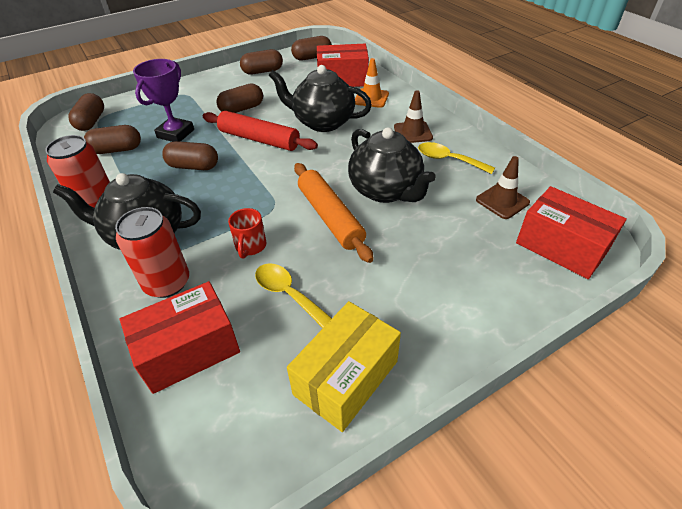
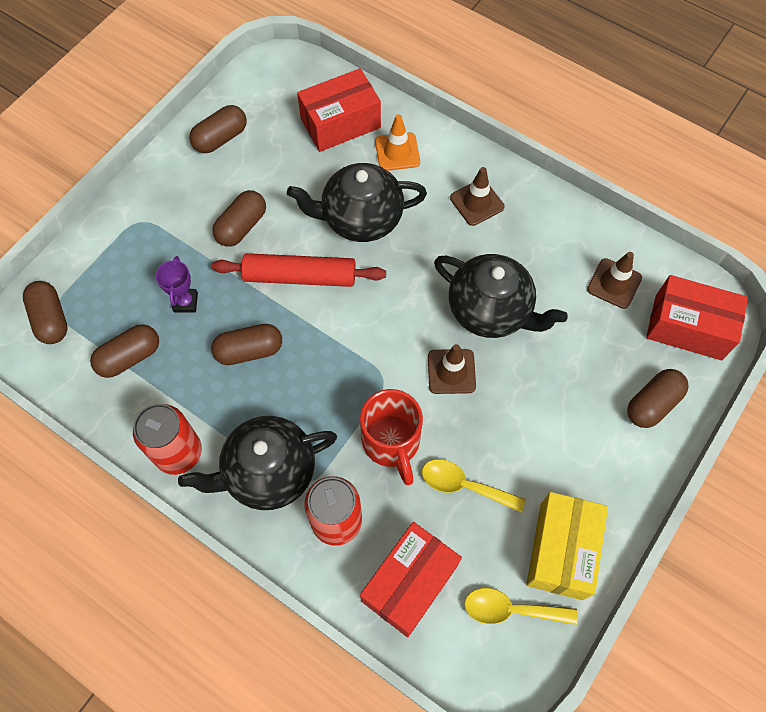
camera: 25 degrees left, 20 degrees up
purple trophy [133,59,194,142] -> purple trophy [156,256,198,312], size x0.62
red mug [228,208,267,258] -> red mug [360,389,423,485], size x1.67
brown capsule [291,36,332,60] -> brown capsule moved to [627,369,689,428]
orange rolling pin [294,163,374,263] -> brown traffic cone [428,344,476,394]
yellow spoon [418,142,495,174] -> yellow spoon moved to [464,588,578,625]

